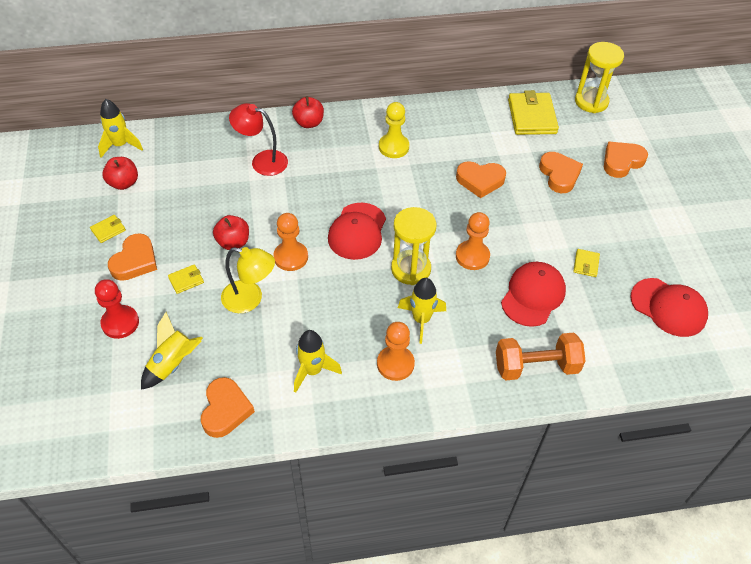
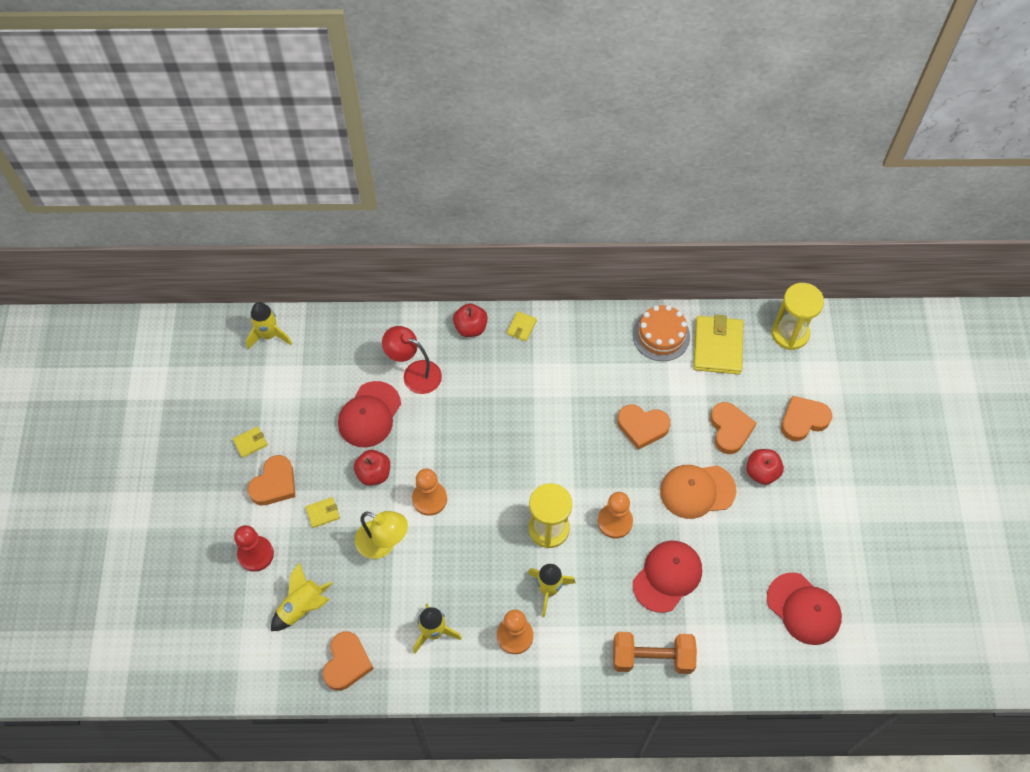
camera: 10 degrees right, 10 degrees up
red apple [102,157,138,190] -> red apple moved to [746,449,784,485]
red cap [328,203,386,260] -> red cap moved to [338,381,401,447]
yellow pawn [379,102,409,158] -> none
yellow wallet [573,249,600,277] -> yellow wallet moved to [507,311,537,342]
none -> orange cake [633,305,690,361]
none -> orange cap [660,465,736,519]

